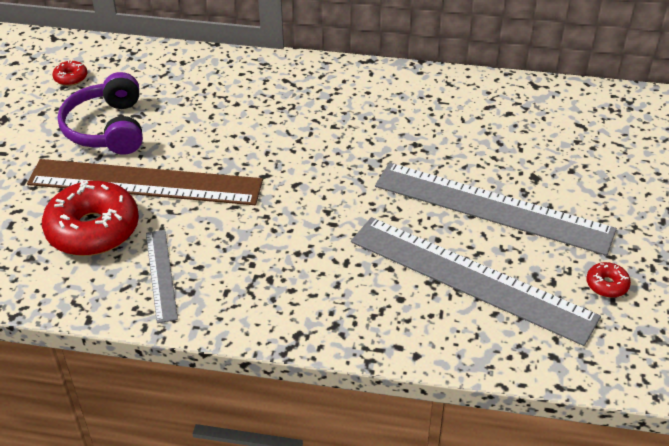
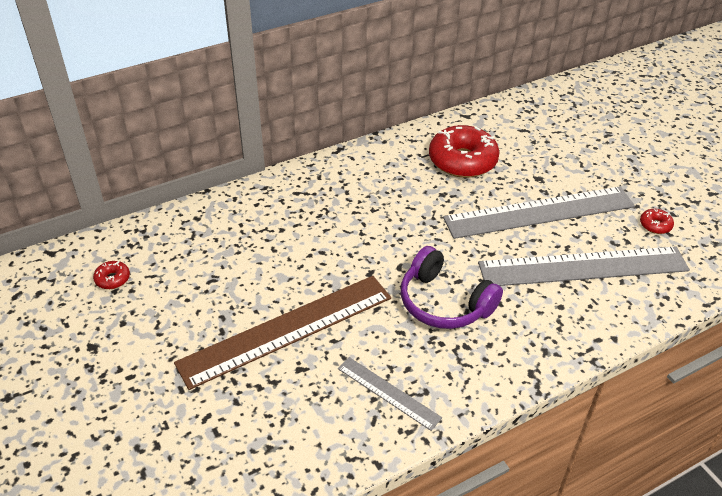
camera: 40 degrees left, 0 degrees up
red donut [42,179,139,256] -> red donut moved to [429,125,500,178]
purple headphones [57,72,143,155] -> purple headphones moved to [401,246,503,329]

